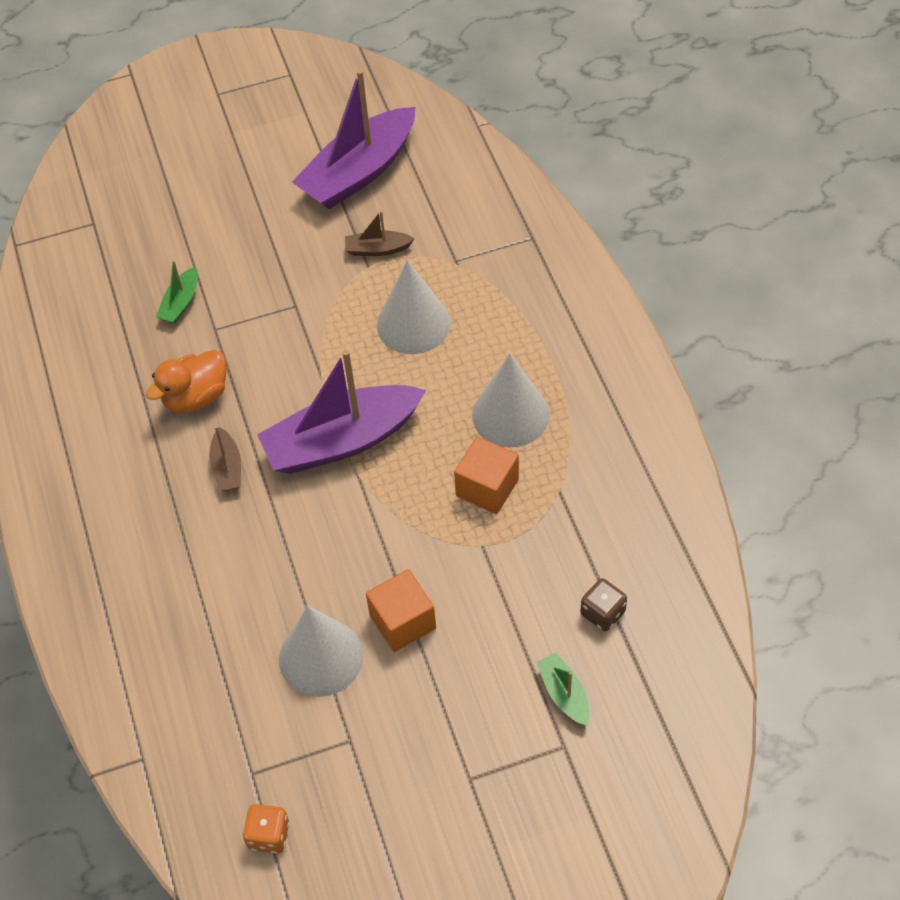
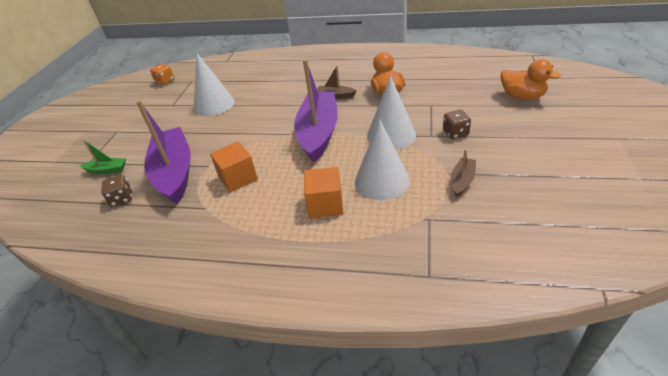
camera: 120 degrees right, 15 degrees down
green boat [156,260,197,324] -> none
purple boat [292,70,415,209] -> purple boat moved to [136,100,191,204]
orange cube [366,569,436,652] -> orange cube moved to [304,167,343,218]
white cone [472,353,550,447] -> white cone moved to [367,76,416,150]
none -> brown dice [443,110,471,139]
none -> orange duck [501,59,561,100]

